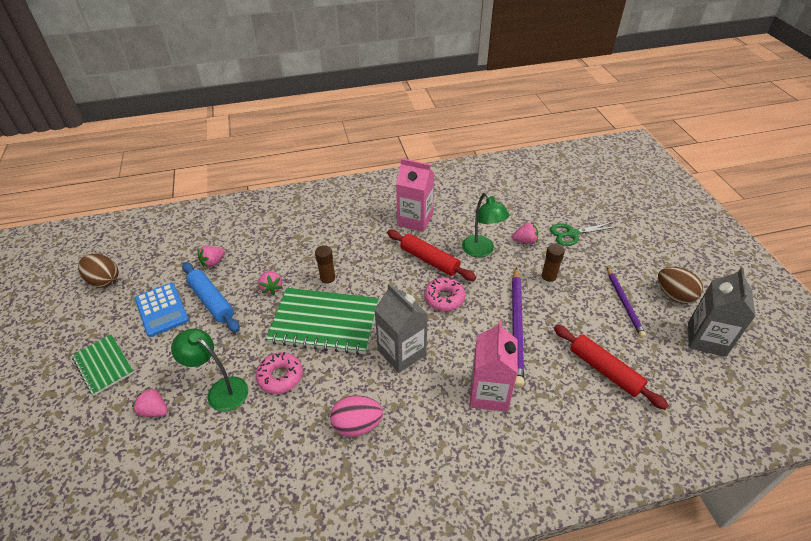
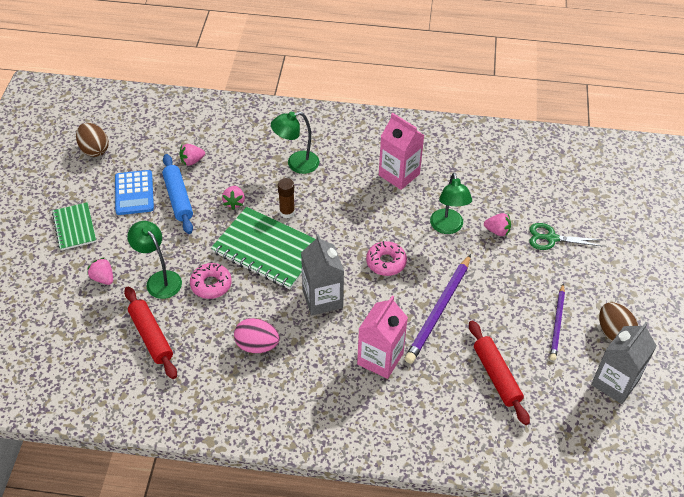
camera: 20 degrees right, 5 degrees up
red rolling pin [387,230,476,281] -> red rolling pin moved to [124,287,177,379]
brown glue stick [540,244,565,286] -> none
none -> green lamp [271,112,319,174]

